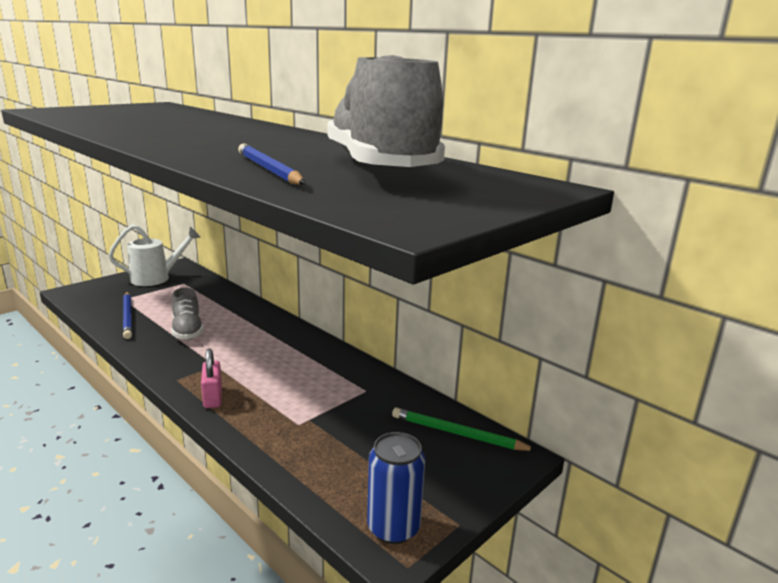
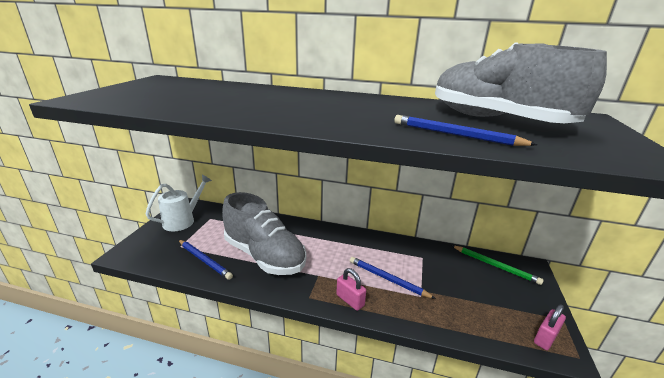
camera: 30 degrees left, 5 degrees up
grey shoe [171,287,204,340] -> grey shoe [222,192,306,275], size x1.99
blue can [367,432,425,544] -> pink padlock [534,305,566,350]
green pencil [392,407,537,451] -> green pencil turned 135 degrees counterclockwise [451,245,544,285]
none -> blue pencil [350,257,436,299]

